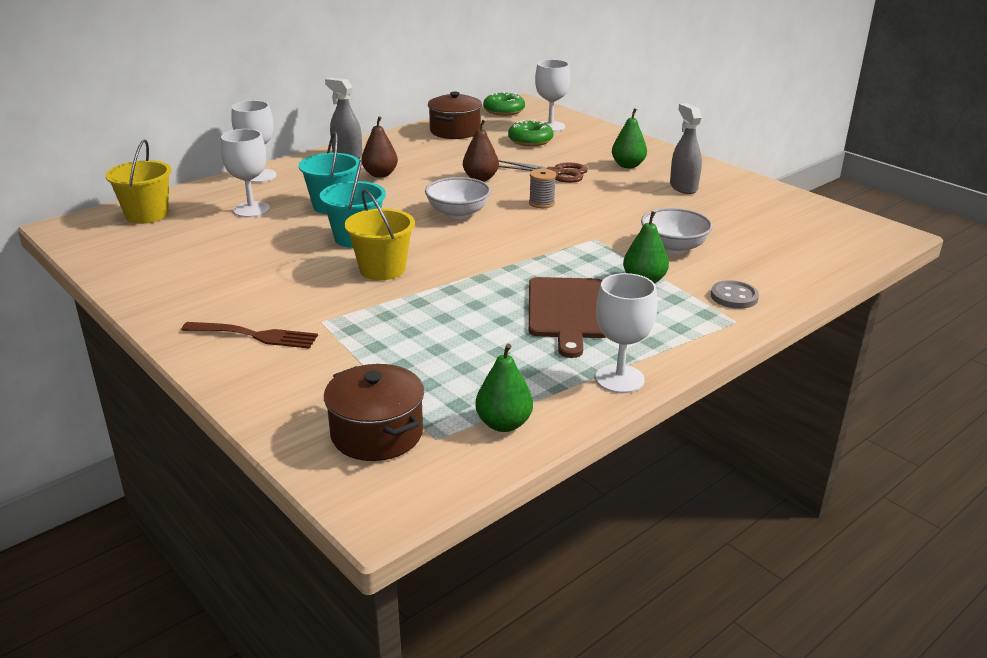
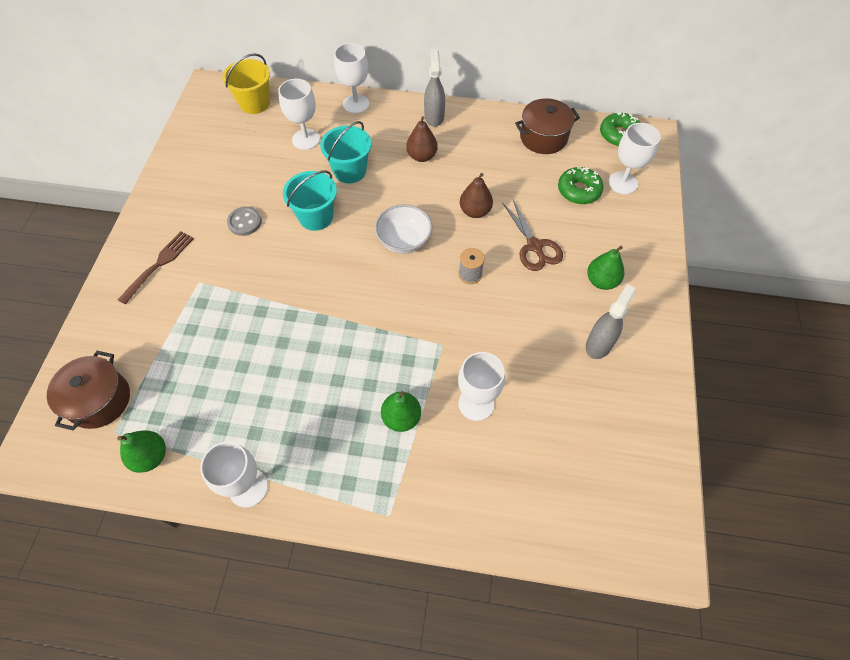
camera: 50 degrees right, 30 degrees up
brown fork [182,322,318,349] -> brown fork turned 120 degrees counterclockwise [118,231,194,305]
yellow bucket [345,189,415,280] -> none
brown cutting board [529,277,606,358] -> none
white bowl [641,208,713,254] -> white goblet [458,352,505,421]
grey button [711,280,759,309] -> grey button moved to [227,207,262,236]

